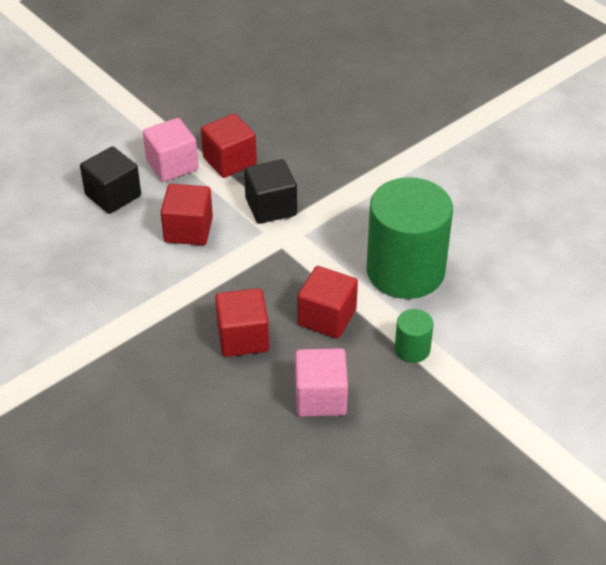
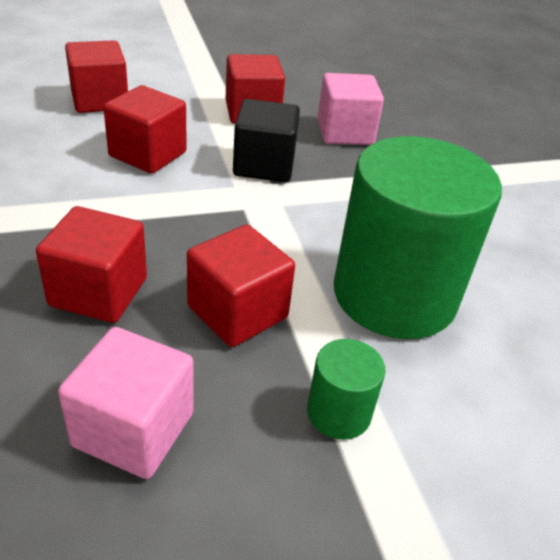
camera: 20 degrees right, 5 degrees down
black cube [80,146,141,214] -> red cube [65,40,128,113]
pink cube [143,118,198,182] -> pink cube moved to [317,73,384,145]

